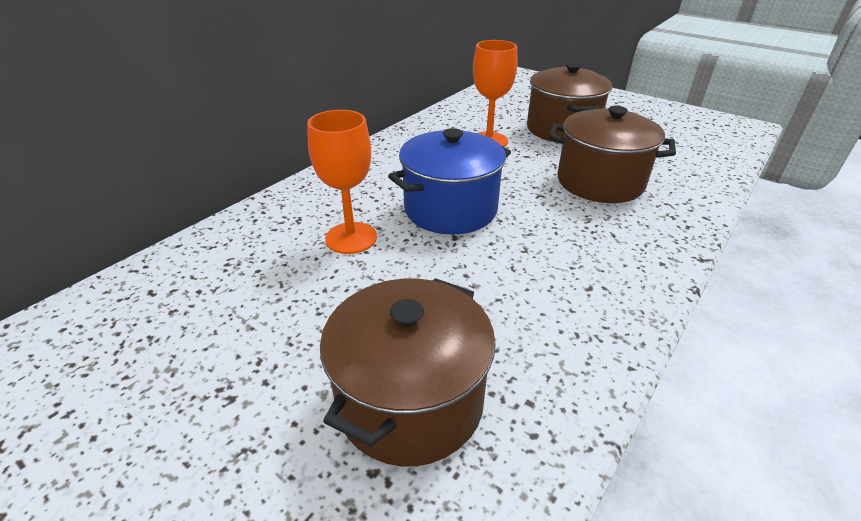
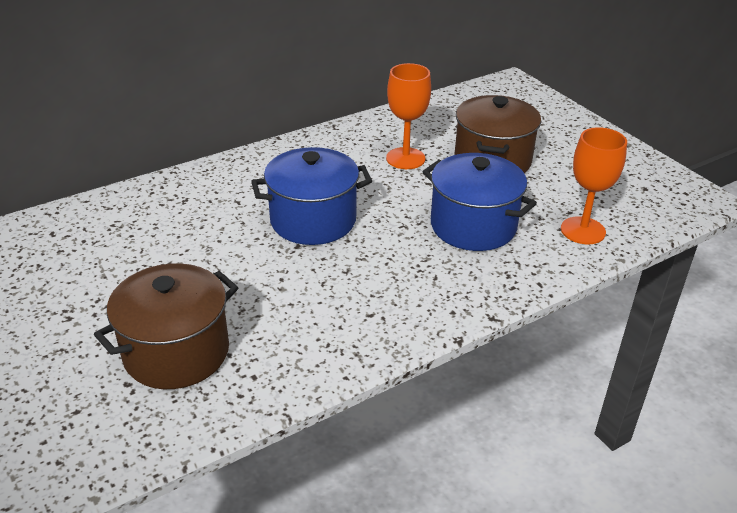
camera: 20 degrees right, 0 degrees up
orange goblet [307,110,377,254] -> orange goblet moved to [561,127,627,244]
brown pot [548,106,676,203] -> blue pot [422,153,537,251]

